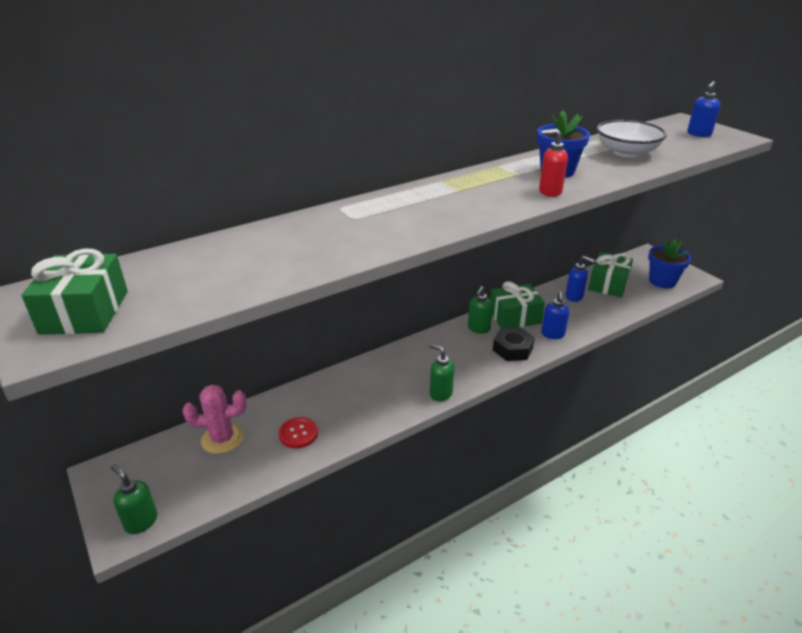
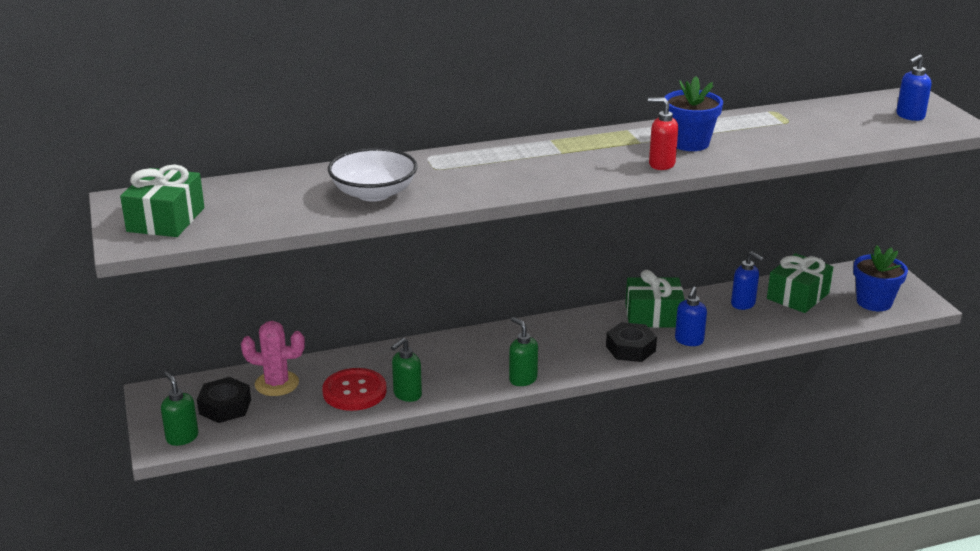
camera: 15 degrees right, 5 degrees down
red button [279,417,318,448] -> red button [322,368,387,411], size x1.51
green soap dispenser [468,286,493,334] -> green soap dispenser moved to [391,338,422,402]
white bowl [597,120,667,157] -> white bowl moved to [328,148,417,202]
none -> black nut [197,377,251,423]

